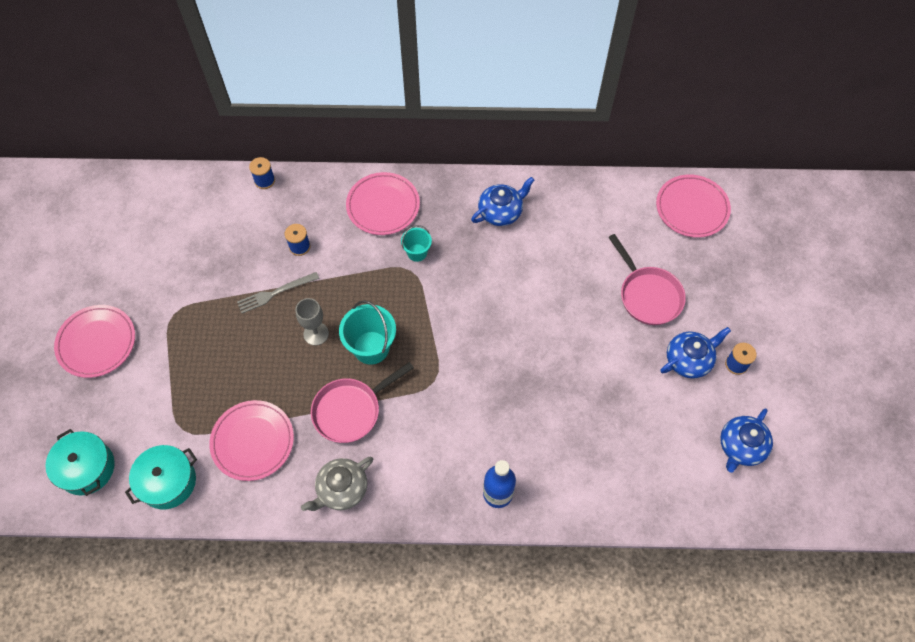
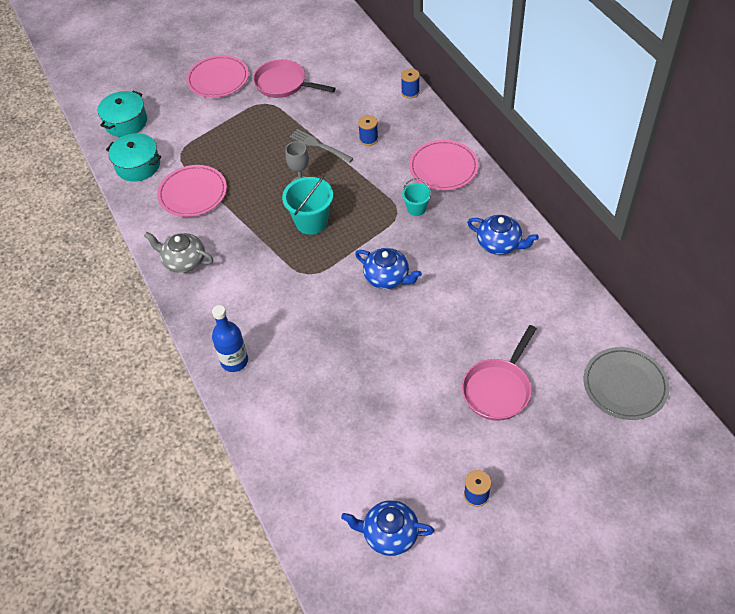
camera: 65 degrees right, 10 degrees down
pink pan [311,362,414,443] -> pink pan moved to [253,59,335,98]
pink plate [656,175,731,238] -> grey plate [584,347,669,420]
blue teapot [660,327,731,378] -> blue teapot moved to [355,248,422,289]

